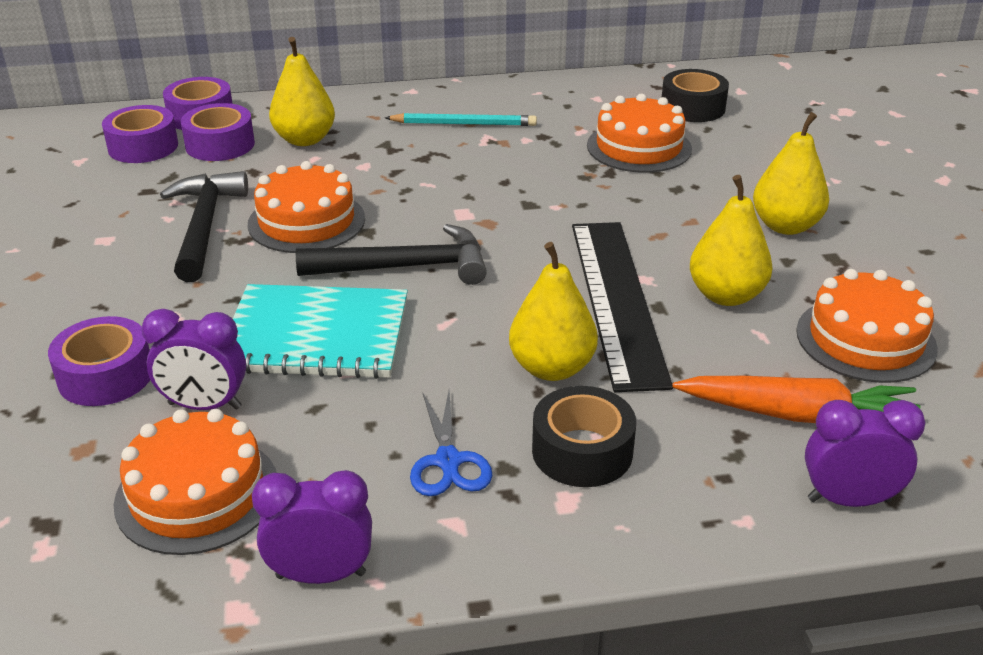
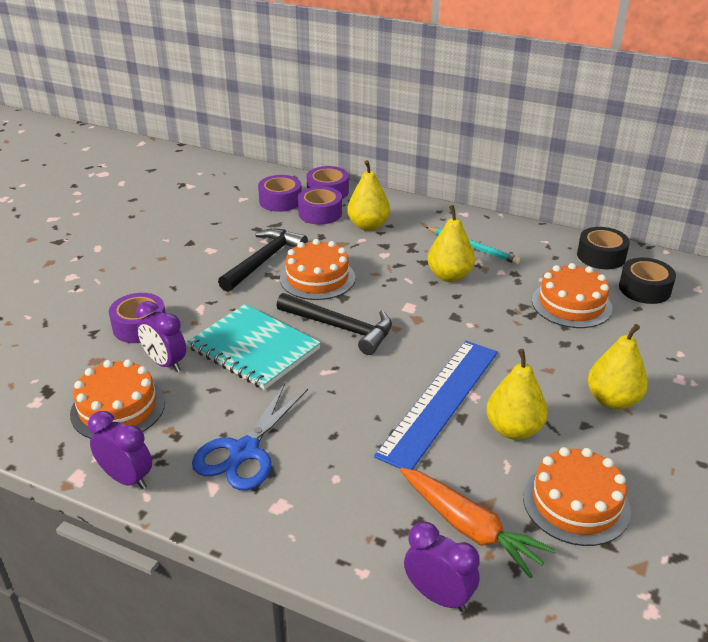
camera: 35 degrees right, 0 degrees up
blue scissors [410,391,493,496] -> blue scissors [192,383,308,490], size x1.56
yellow pear [509,242,598,381] -> yellow pear moved to [428,205,475,282]
black tape [532,386,636,487] -> black tape moved to [577,227,630,269]
black ruler [572,222,673,392] -> blue ruler [374,341,498,470]

